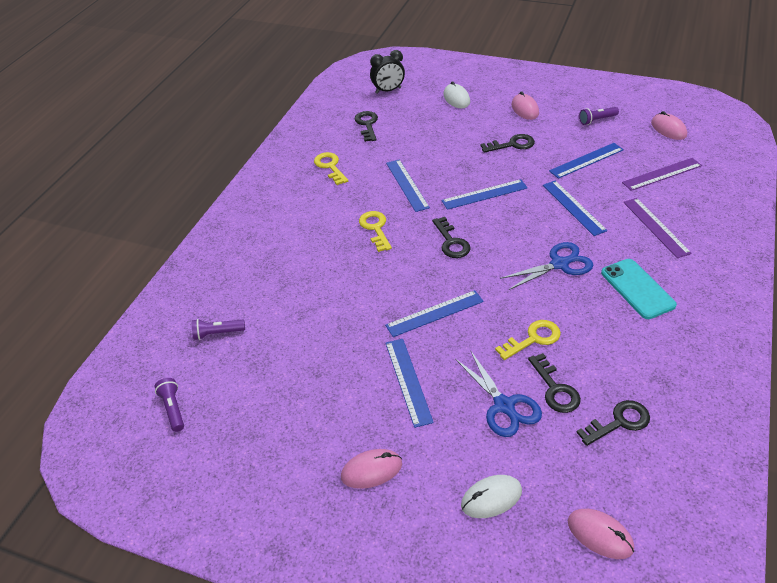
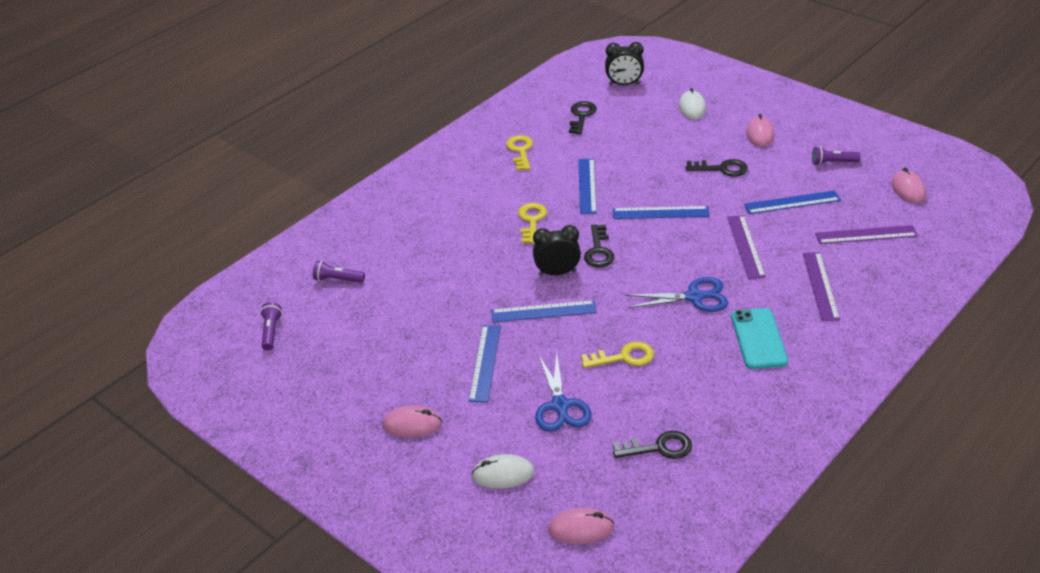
camera: 20 degrees right, 5 degrees down
black key [528,353,581,413] -> none
blue ruler [543,180,607,236] -> purple ruler [727,215,766,279]
pink mouse [568,509,634,559] -> pink mouse turned 60 degrees counterclockwise [548,508,614,544]
none -> black clock [533,225,581,276]

